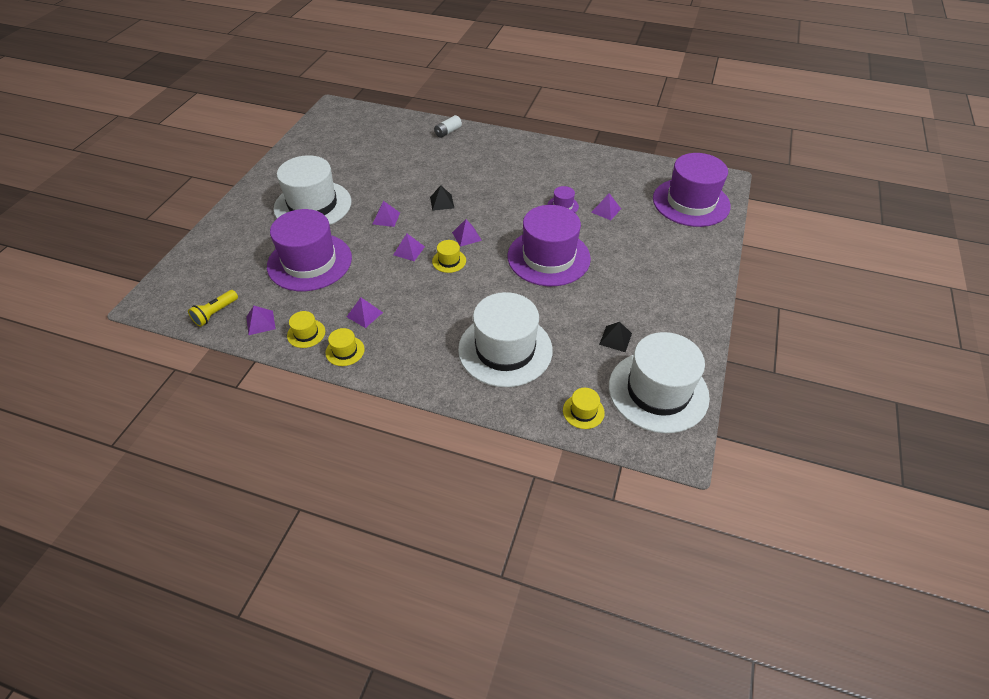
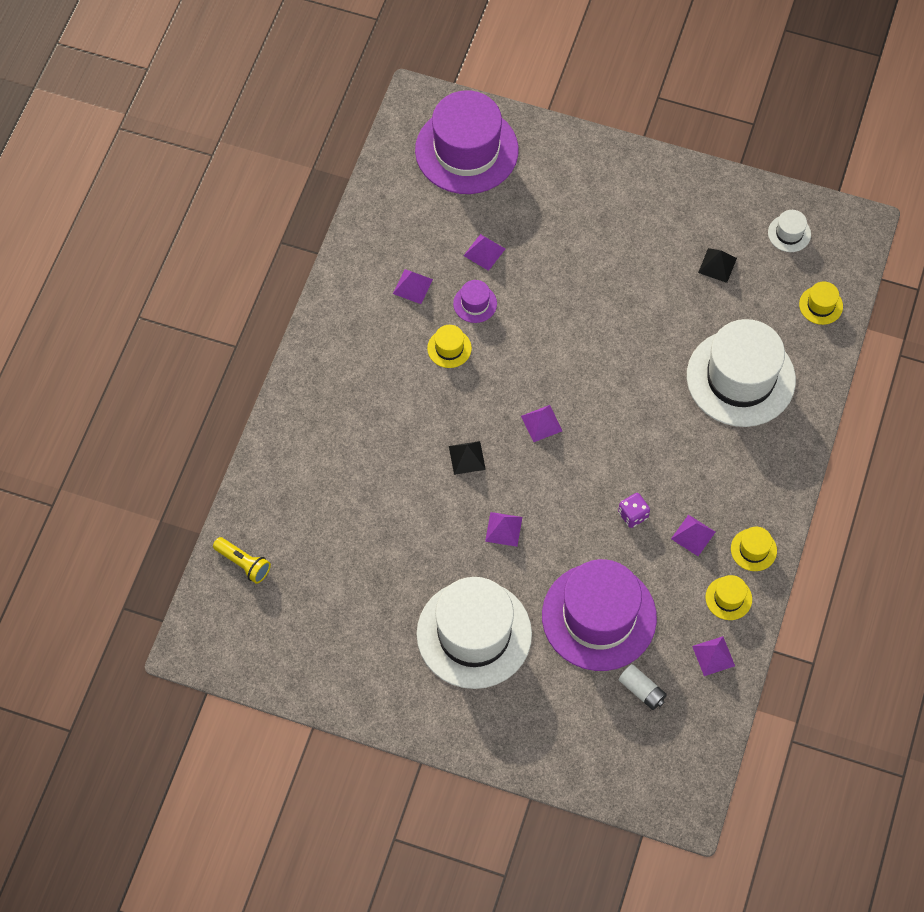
camera: 90 degrees left, 15 degrees up
yellow flashlight [188,290,238,327] -> yellow flashlight moved to [213,537,271,584]
purple pyramid [393,233,425,261] -> purple pyramid moved to [393,269,433,304]
yellow hat [432,240,466,273] -> yellow hat moved to [427,325,472,368]
white battery [434,115,462,138] -> white battery moved to [619,664,667,710]
purple hat [508,205,591,286] -> none
white hat [609,332,710,433] -> white hat [768,210,811,252], size x0.41
none -> purple dice [618,493,650,528]

